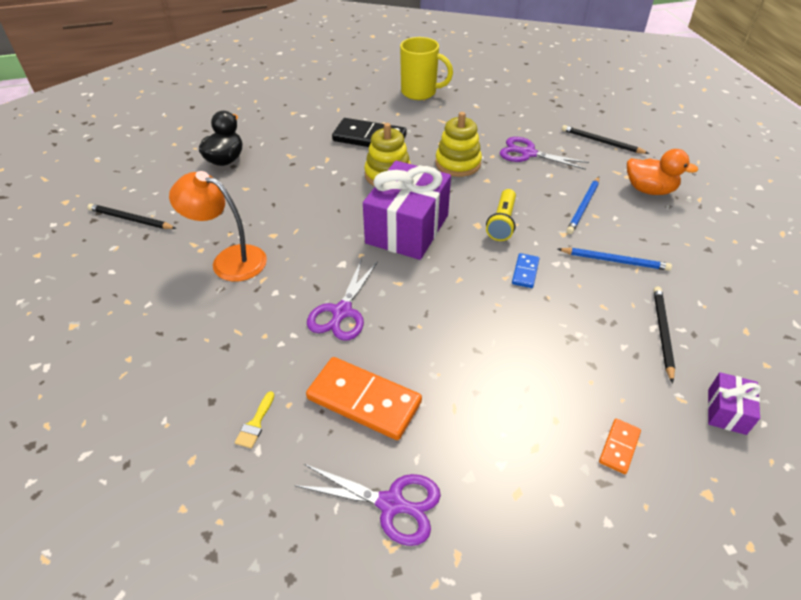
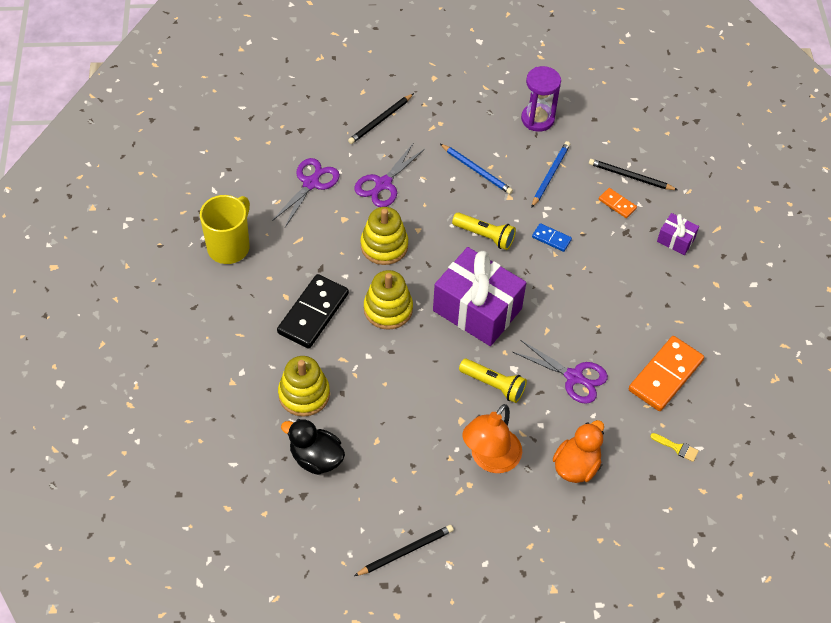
camera: 80 degrees left, 10 degrees up
black pencil [88,204,177,229] -> black pencil turned 150 degrees counterclockwise [354,525,454,576]
purple scissors [294,464,441,546] -> purple scissors moved to [272,158,340,227]
orange domino [599,419,641,474] -> orange domino moved to [599,188,637,218]
orange duck [627,149,698,195] -> orange duck moved to [553,420,604,483]
purple gift [708,372,761,435] -> purple gift moved to [657,213,699,255]
none -> yellow stacking toy [278,356,330,417]
none -> yellow flashlight [459,359,527,403]
none -> purple hourglass [521,66,561,132]

